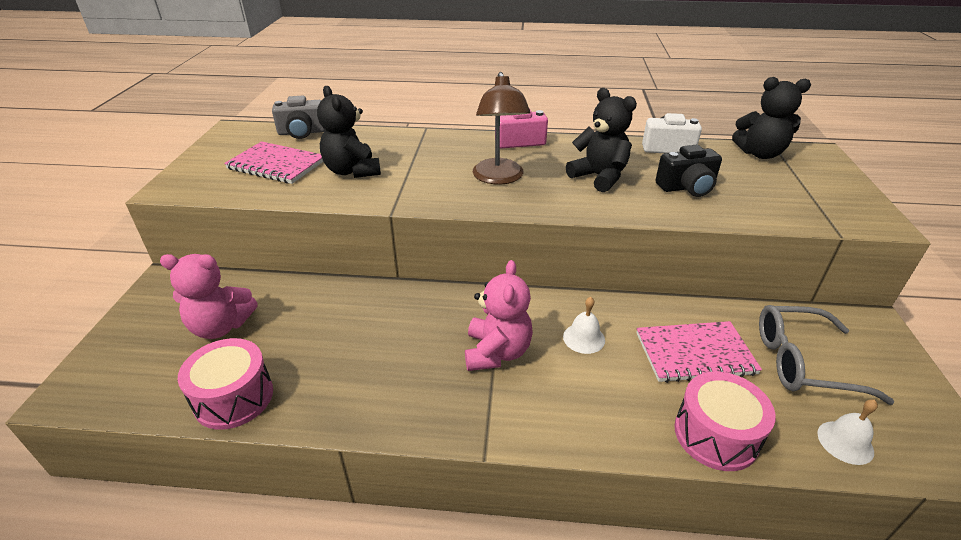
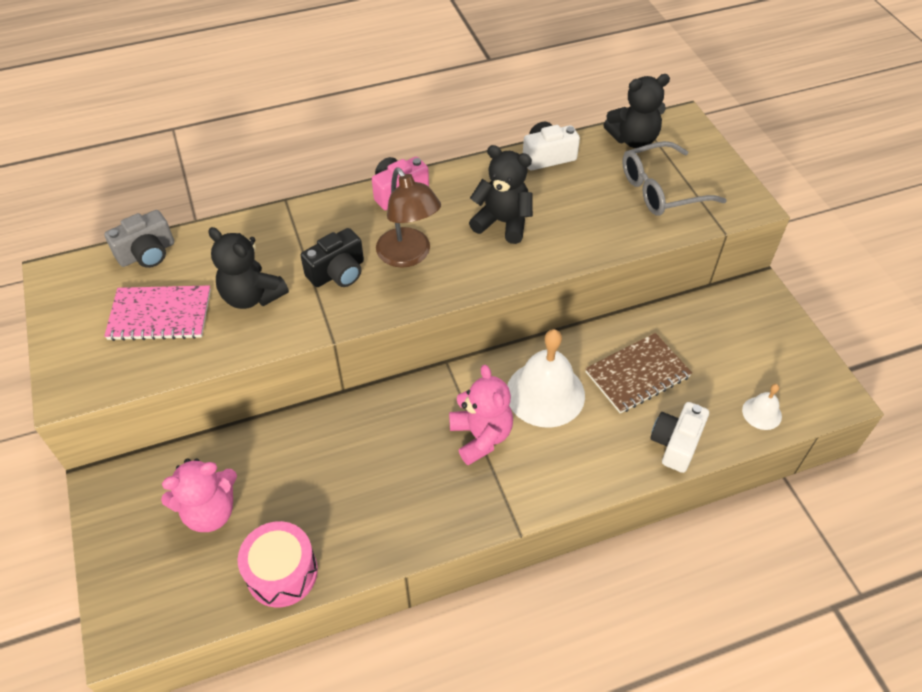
camera: 25 degrees left, 15 degrees up
white bell [563,297,605,354] -> white bell [507,329,585,428], size x2.06
pink notebook [636,321,762,383] -> brown notebook [585,333,692,414]
black camera [655,145,722,197] -> black camera moved to [300,228,364,287]
pink drum [674,372,776,471] -> white camera [650,402,709,473]
grey glasses [759,305,895,405] -> grey glasses moved to [622,141,727,216]

